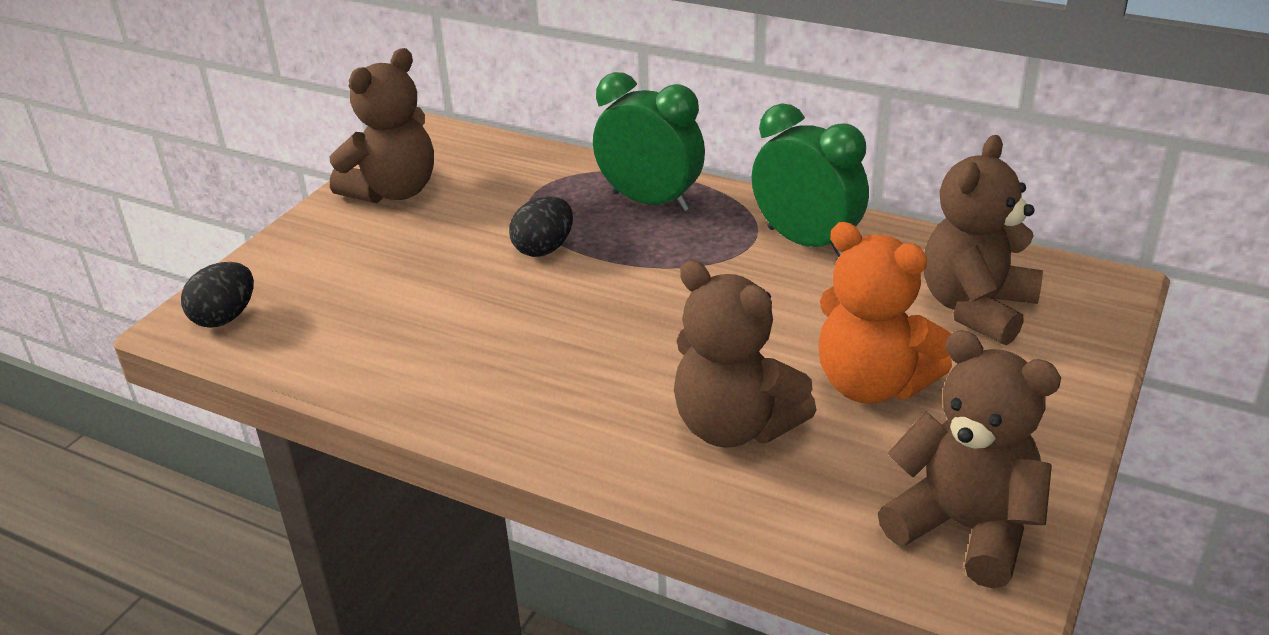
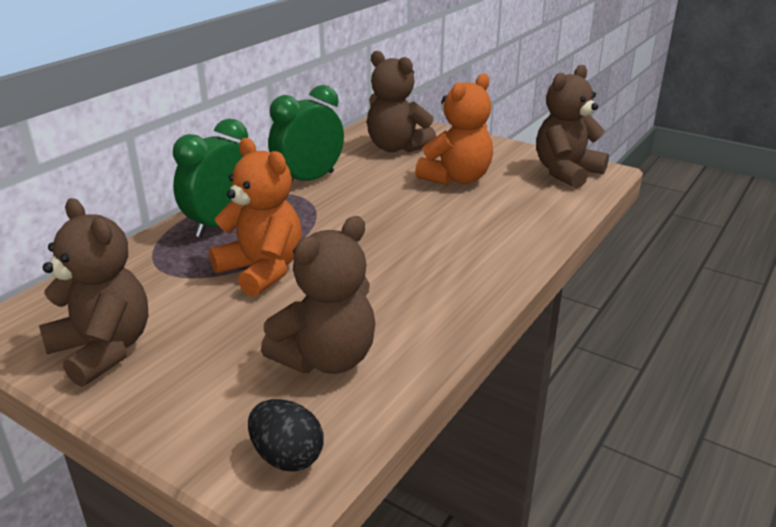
camera: 85 degrees left, 5 degrees down
black egg [509,196,573,257] -> orange teddy bear [209,138,302,297]
brown teddy bear [674,260,816,448] -> brown teddy bear moved to [261,216,375,374]

